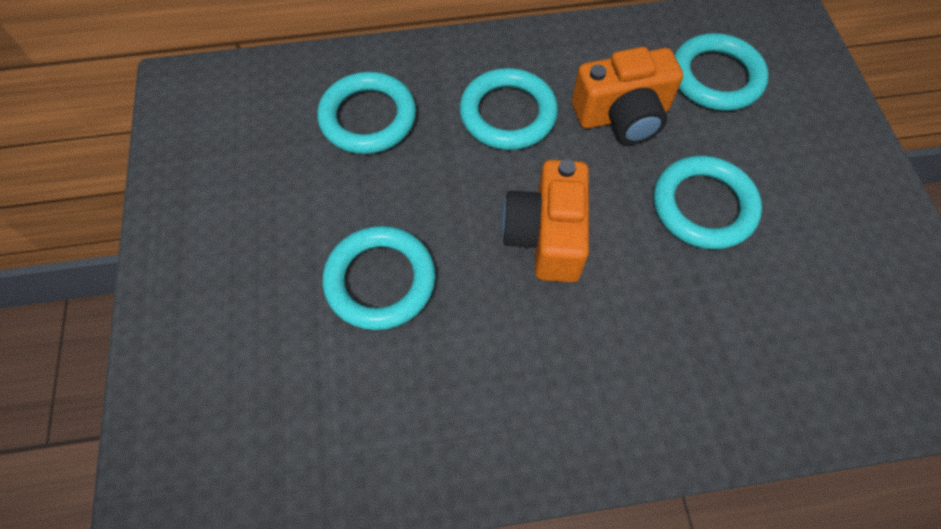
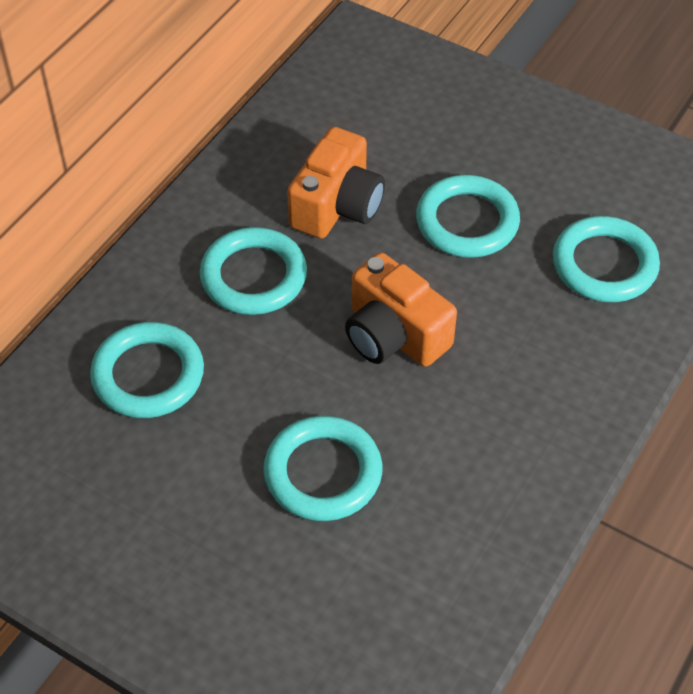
camera: 50 degrees left, 10 degrees down
turquoise ring [674,33,769,111] -> turquoise ring moved to [553,216,660,302]

